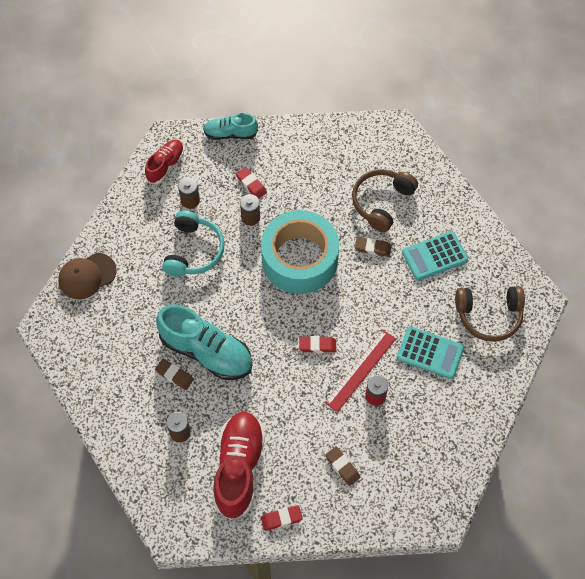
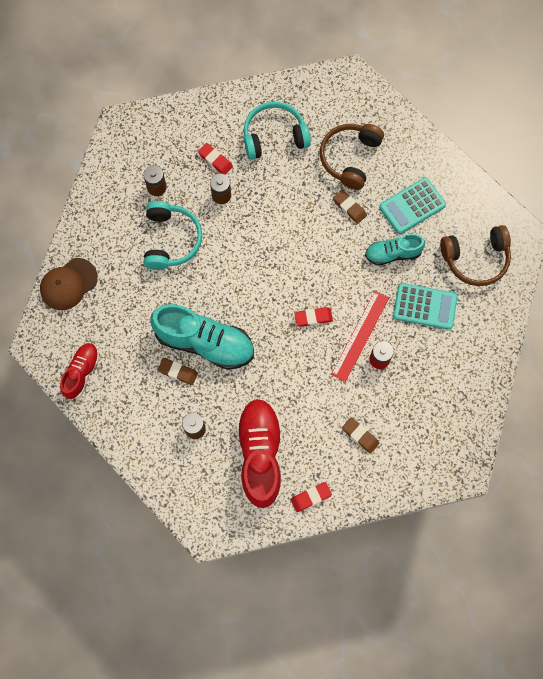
camera: 10 degrees left, 10 degrees up
red shoe [145,139,184,184] -> red shoe moved to [60,343,99,400]
turquoise shoe [203,113,258,140] -> turquoise shoe moved to [365,234,425,266]
turquoise tape [261,210,339,294] -> none
brown eraser [355,237,391,257] -> brown eraser turned 45 degrees clockwise [333,190,367,224]
none -> turquoise headphones [244,102,311,160]

